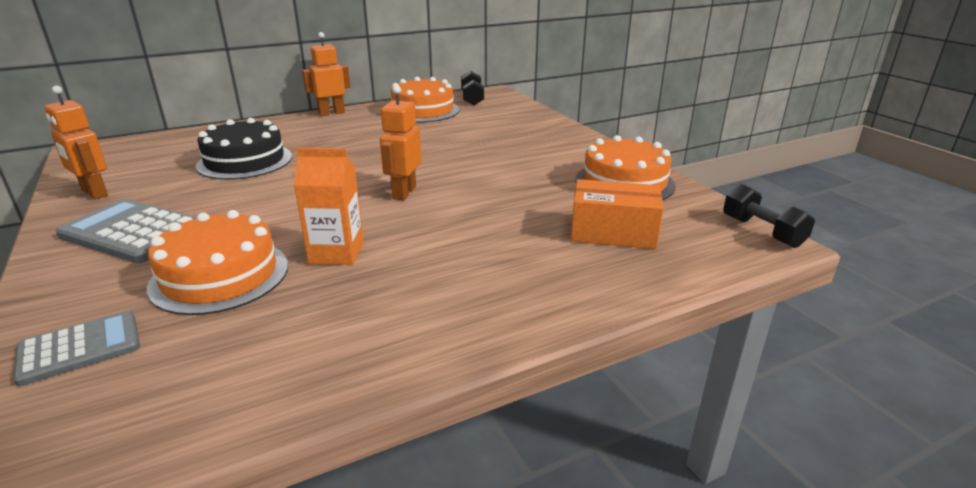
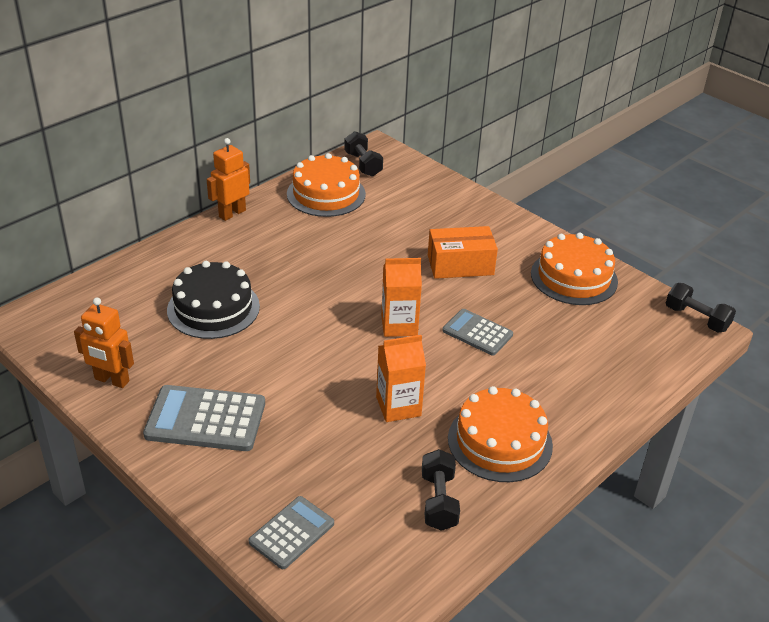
camera: 20 degrees left, 10 degrees up
orange cake [147,210,288,315] -> orange cake moved to [448,386,553,482]
orange robot [380,85,422,200] -> orange carton [381,258,422,337]
orange box [571,179,664,249] -> orange box moved to [428,226,498,279]
none -> black dumbbell [422,449,460,531]
none -> grey calculator [442,309,513,356]

